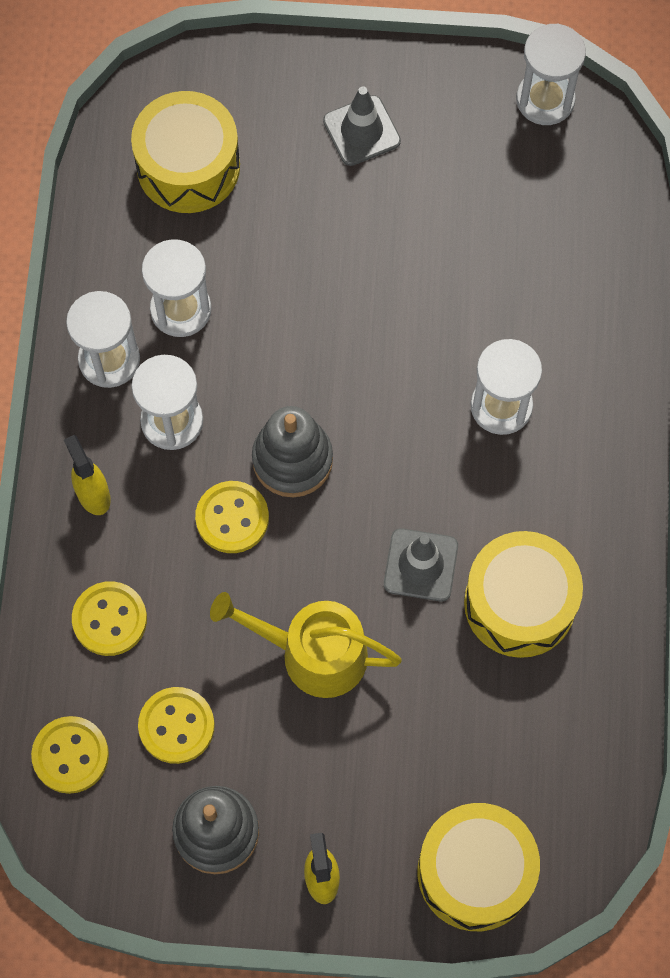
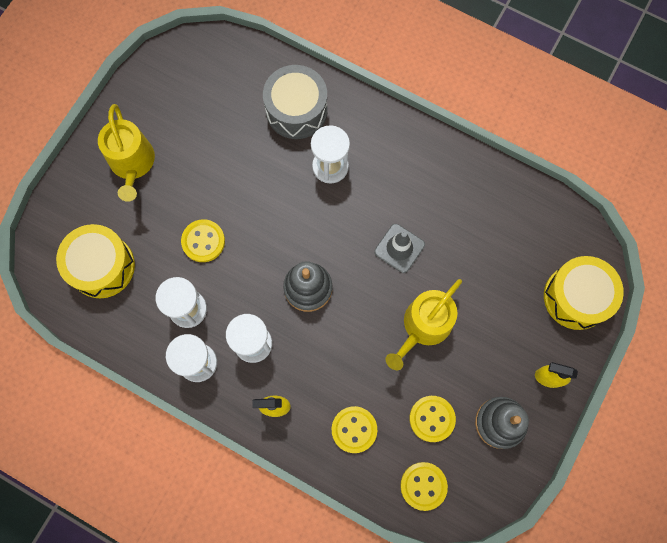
camera: 65 degrees left, 5 degrees up
yellow button [195,481,269,553] -> yellow button moved to [181,219,225,262]
grey traffic cone [323,86,401,166] -> yellow watering can [98,104,155,202]
yellow drum [464,531,583,658] -> none
white hourglass [516,24,586,125] -> none
none -> grey drum [263,65,328,139]

